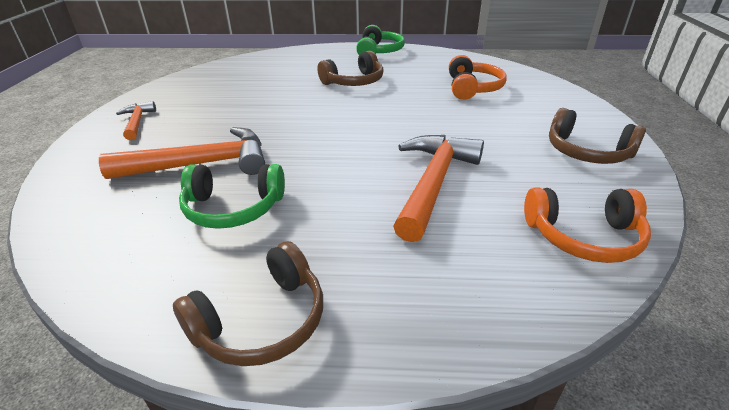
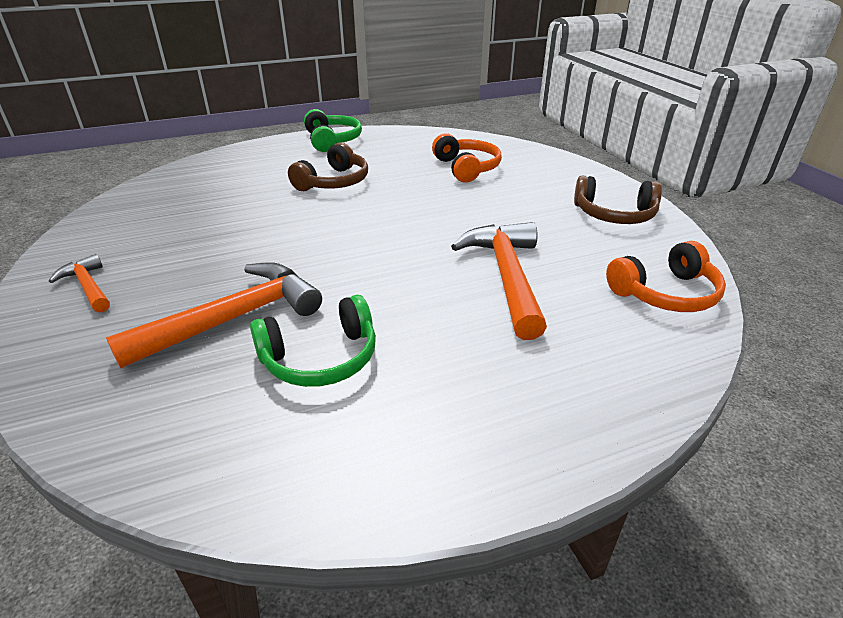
camera: 25 degrees left, 0 degrees up
brown headphones [173,241,323,366] -> none

